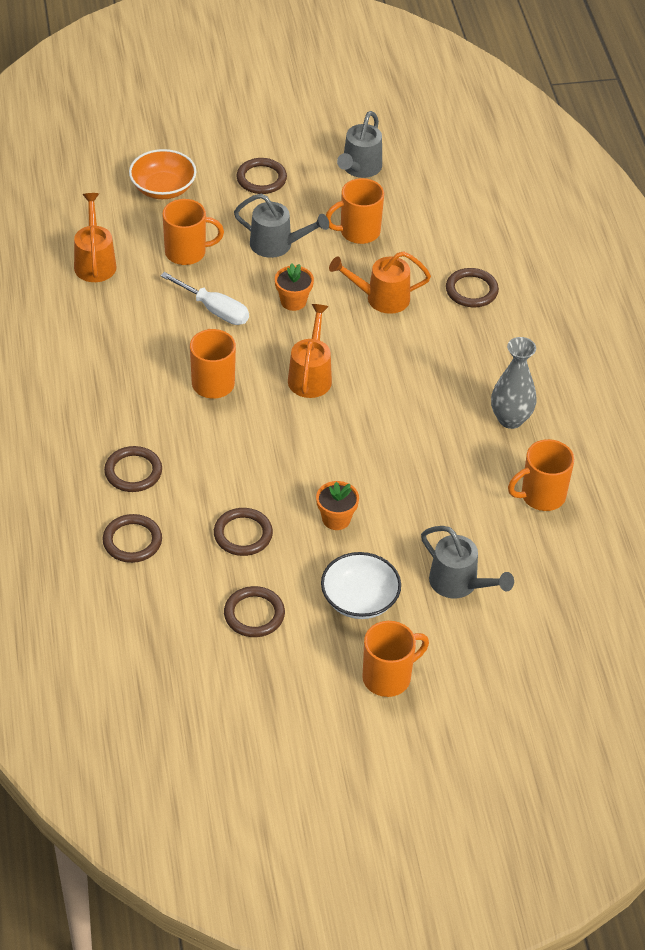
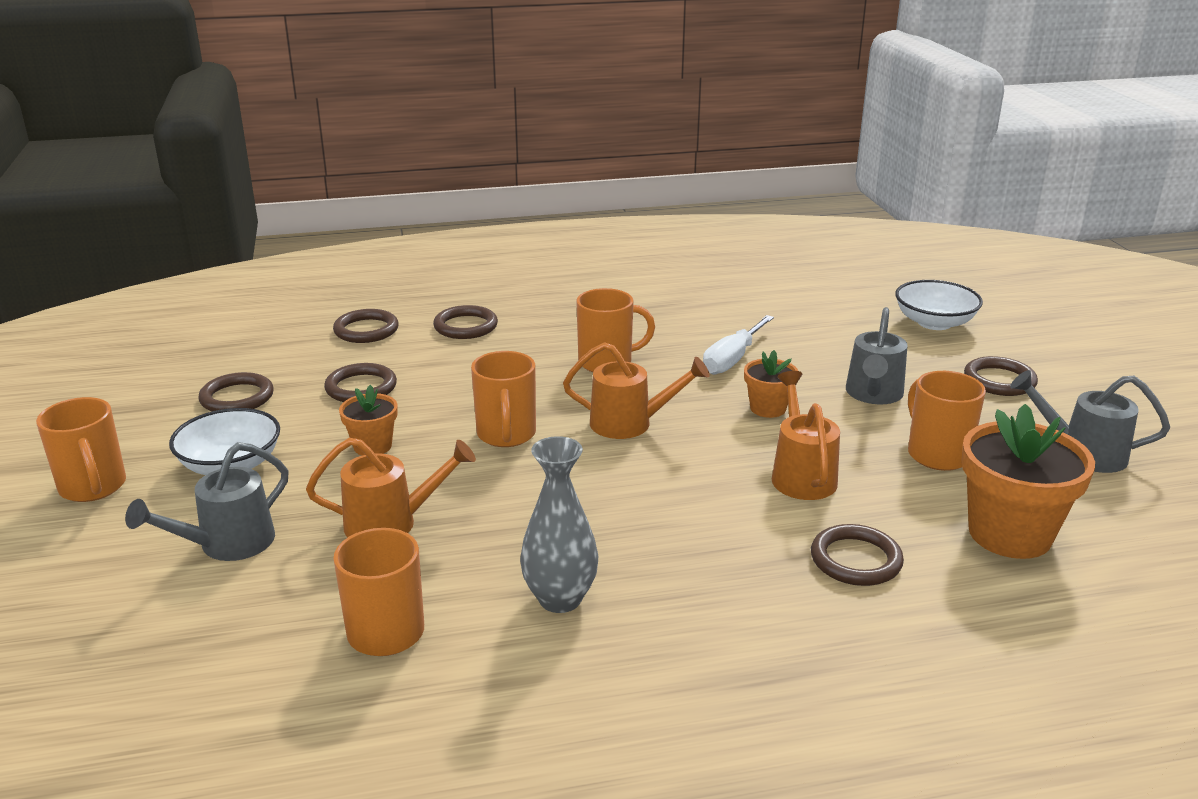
camera: 90 degrees right, 20 degrees down
orange watering can [74,193,117,282] -> orange watering can moved to [306,438,476,537]
orange bowl [129,149,197,199] -> white bowl [895,280,983,330]
orange mug [162,199,224,265] -> orange mug moved to [471,351,536,447]
none -> orange flower pot [961,404,1095,559]

